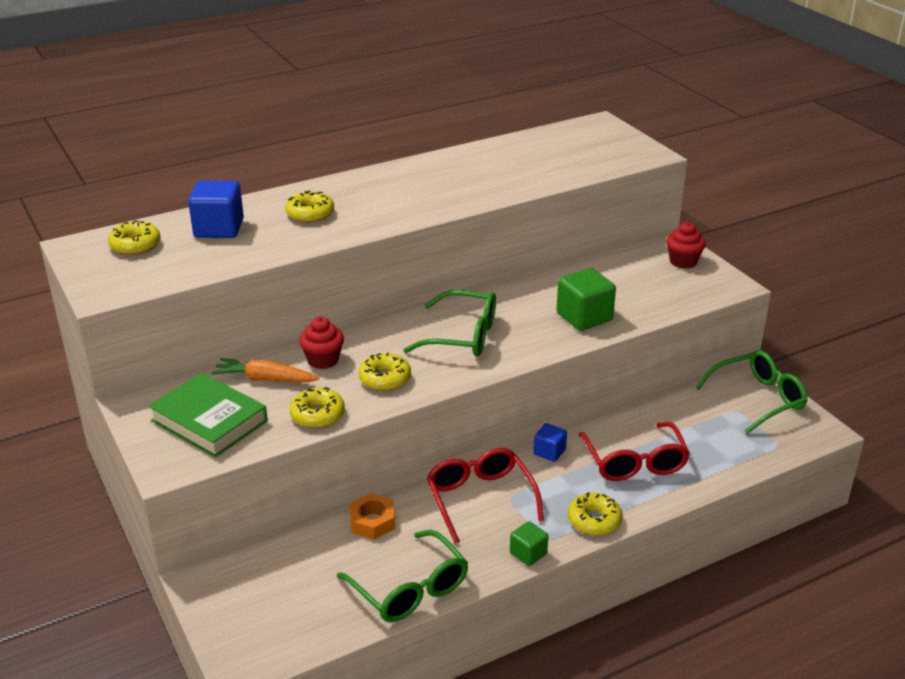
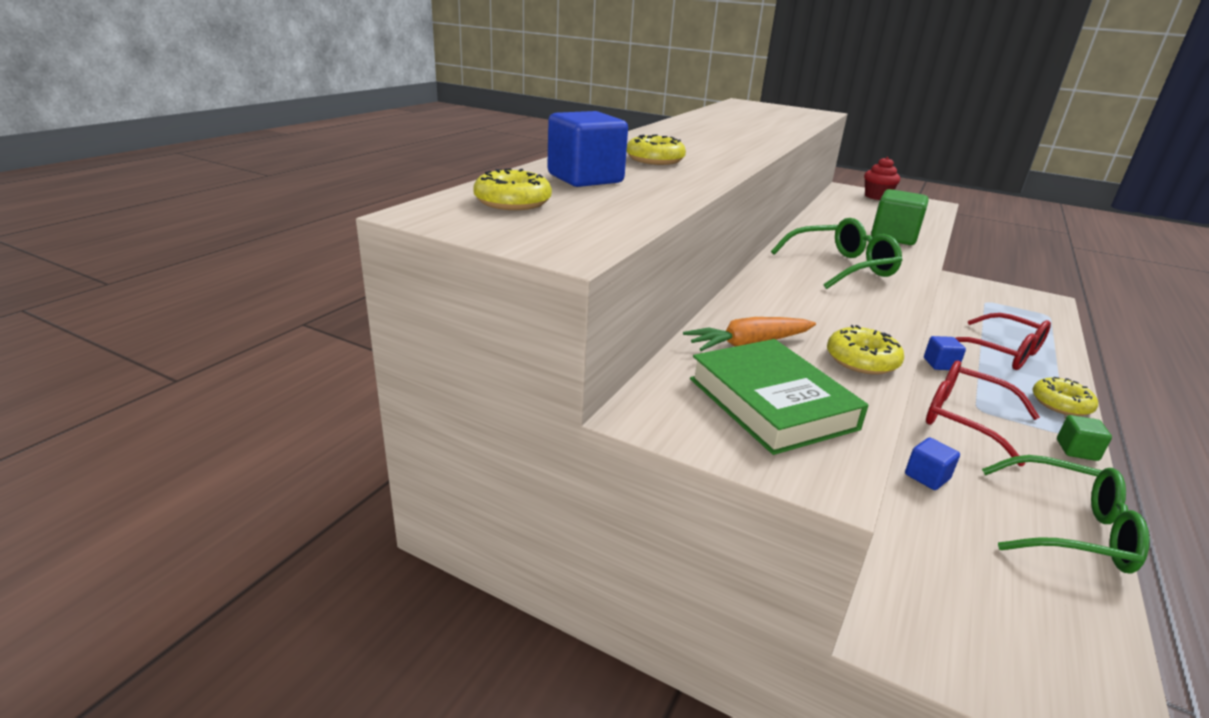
camera: 35 degrees left, 5 degrees down
green book [148,372,268,457] -> green book turned 60 degrees clockwise [690,339,869,455]
red cupcake [299,317,344,369] -> none
orange nut [349,493,395,540] -> blue cube [905,438,960,490]
yellow donut [358,352,411,391] -> none
green glasses [695,350,807,434] -> none

